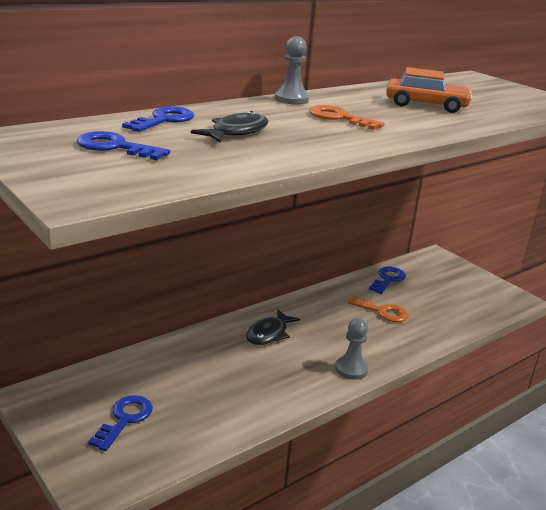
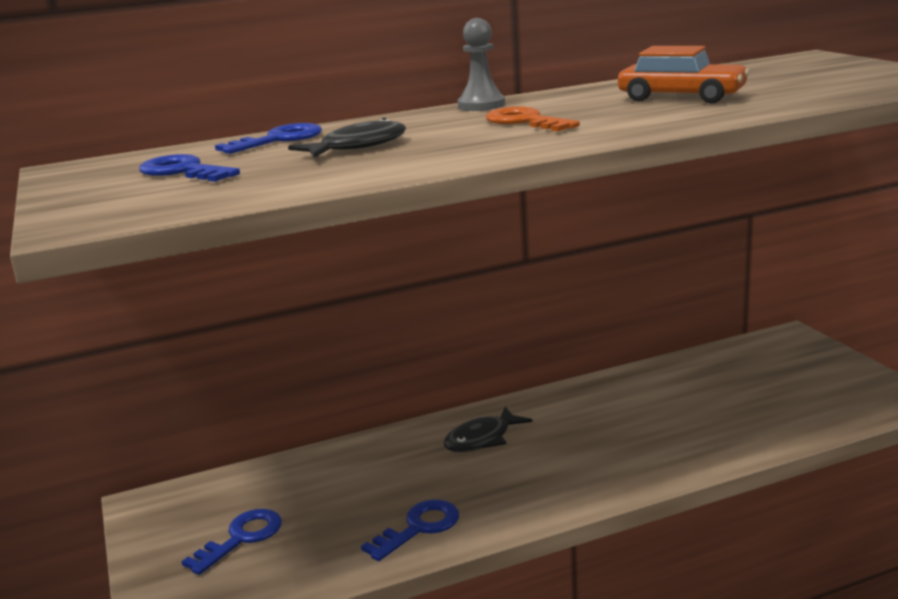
camera: 20 degrees right, 5 degrees down
grey pawn [335,318,369,380] -> none
orange key [347,295,409,322] -> none
blue key [369,267,406,294] -> blue key moved to [361,499,459,561]

